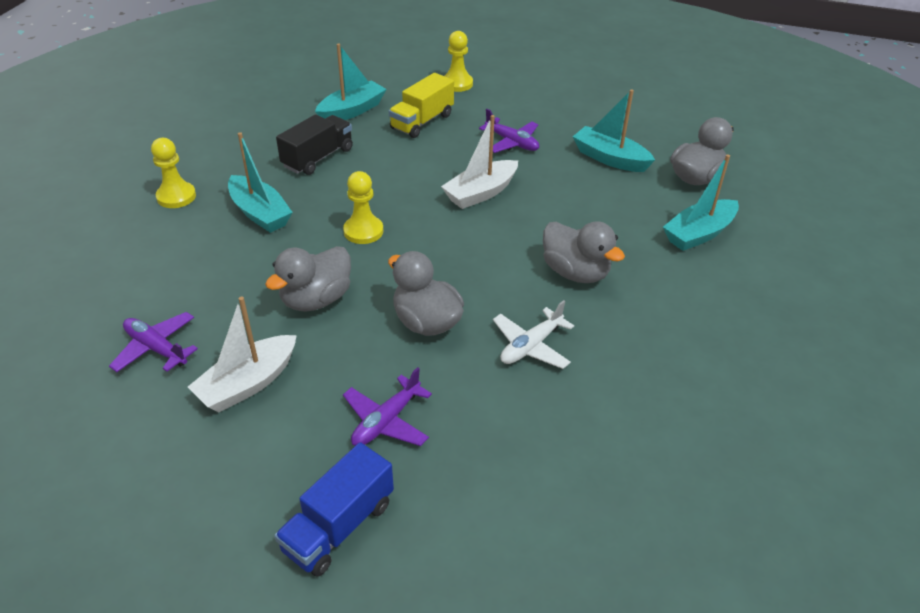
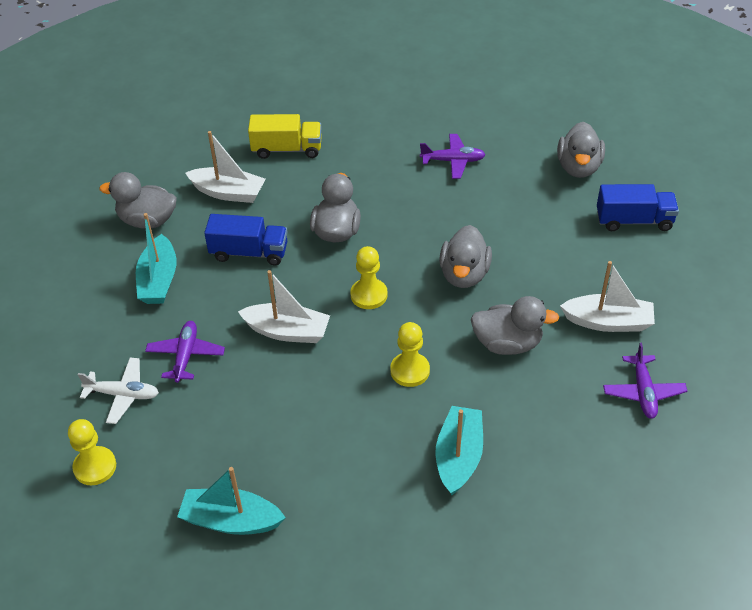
camera: 125 degrees left, 5 degrees up
yellow pawn [151,138,196,208] -> yellow pawn moved to [350,246,388,309]
black truck [276,114,353,175] -> none
purple plane [343,367,432,446] -> purple plane moved to [420,134,486,179]
yellow truck [389,73,454,138] -> yellow truck moved to [248,114,322,159]
white plane [493,300,574,369] -> white plane moved to [77,357,159,424]
turquoise boat [663,154,739,251] -> white boat [186,131,265,203]
none -> blue truck [204,214,287,265]
none -> grey duck [557,122,605,178]

